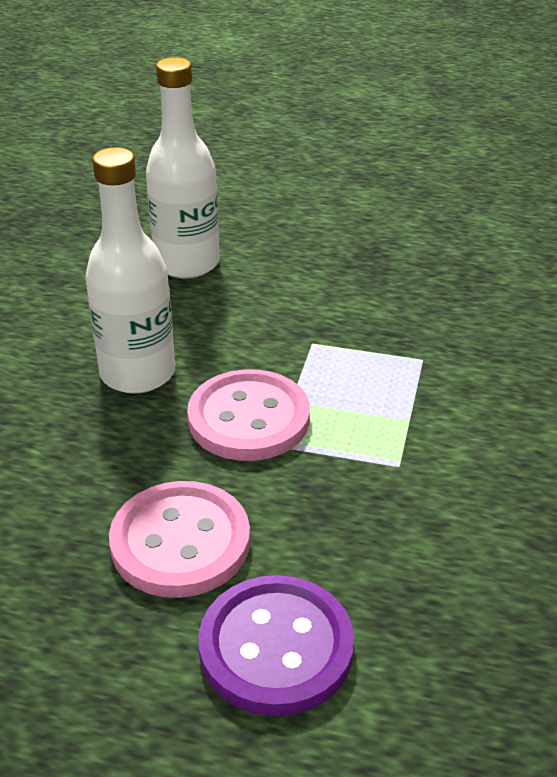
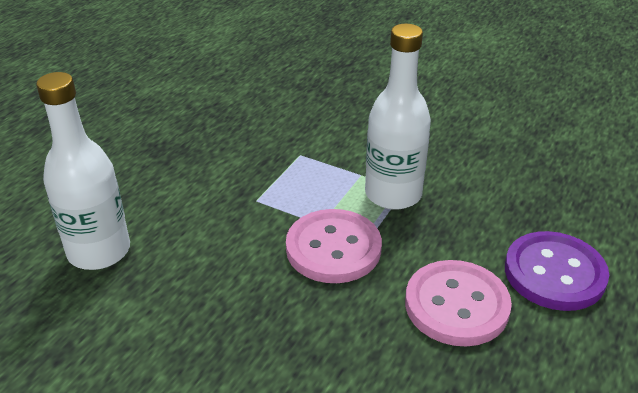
camera: 75 degrees left, 0 degrees up
white bottle [85,147,175,394] -> white bottle moved to [365,24,431,210]

